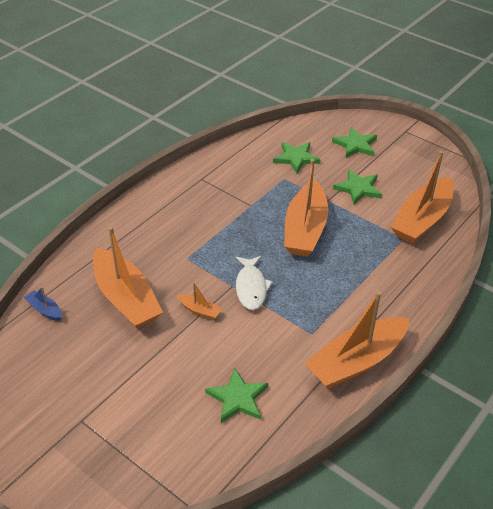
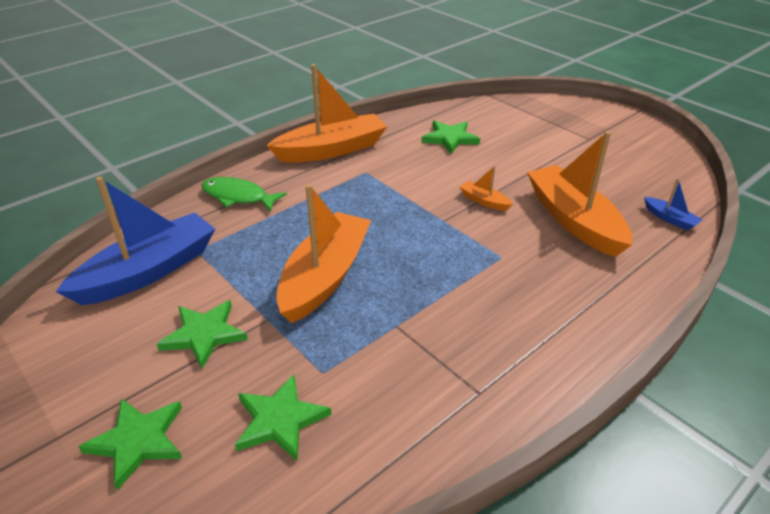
camera: 170 degrees left, 5 degrees down
white fish [236,256,273,310] -> none
orange boat [391,151,454,244] -> blue boat [56,177,215,305]
none -> green fish [201,177,287,212]

